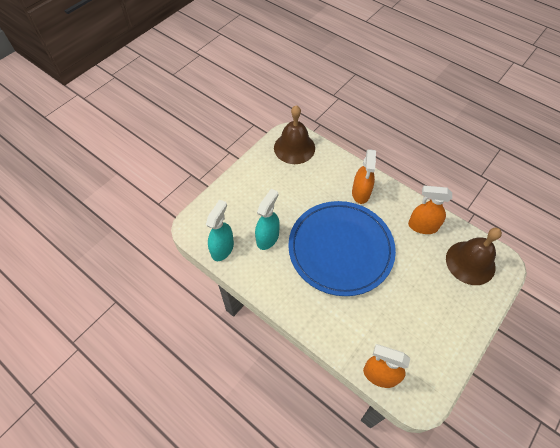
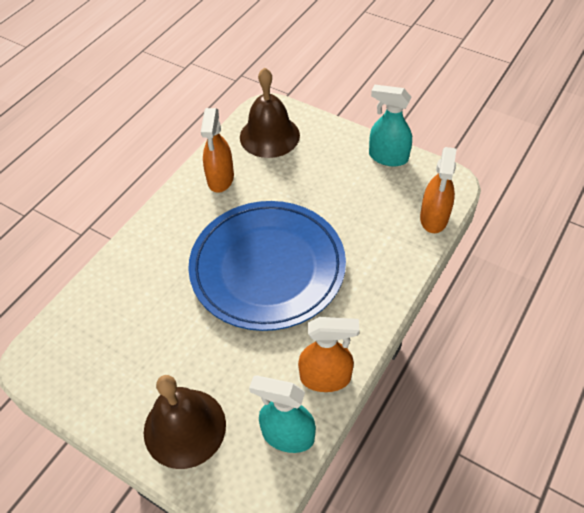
camera: 95 degrees left, 5 degrees down
turquoise spray bottle [255,189,280,250] -> turquoise spray bottle moved to [369,84,412,166]
brown bell [274,105,315,164] -> brown bell moved to [144,375,226,469]
orange spray bottle [352,149,376,204] -> orange spray bottle moved to [298,317,359,392]

